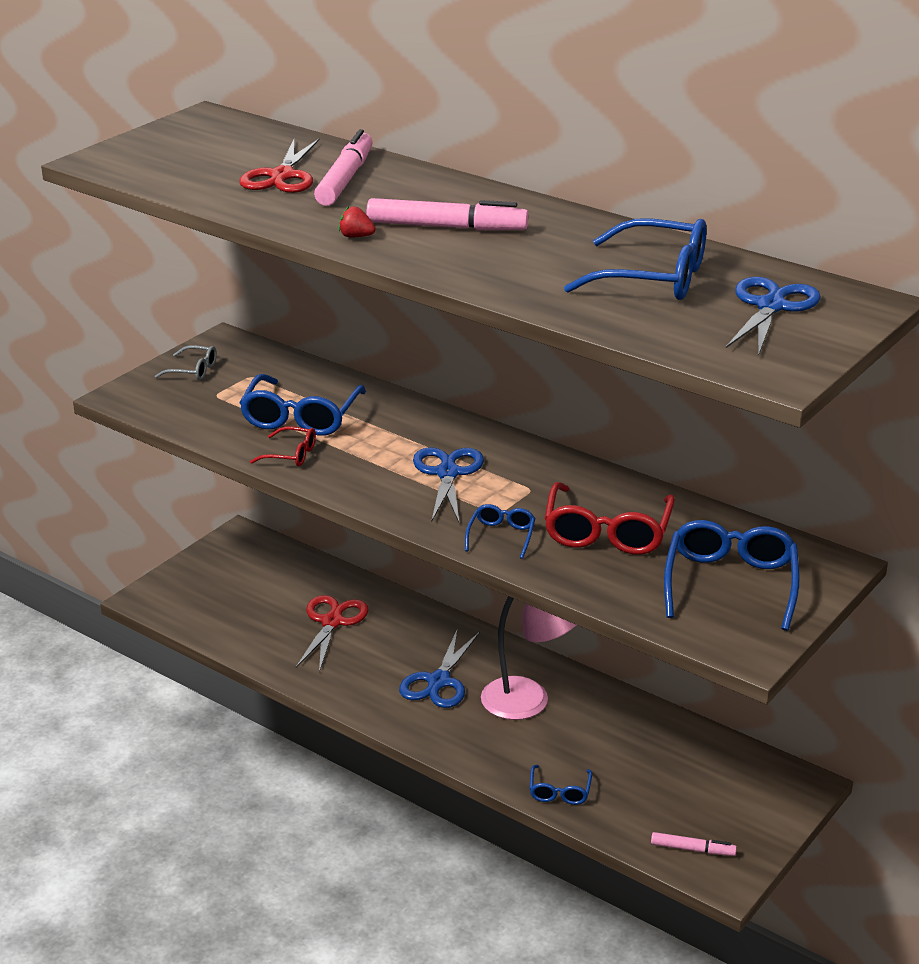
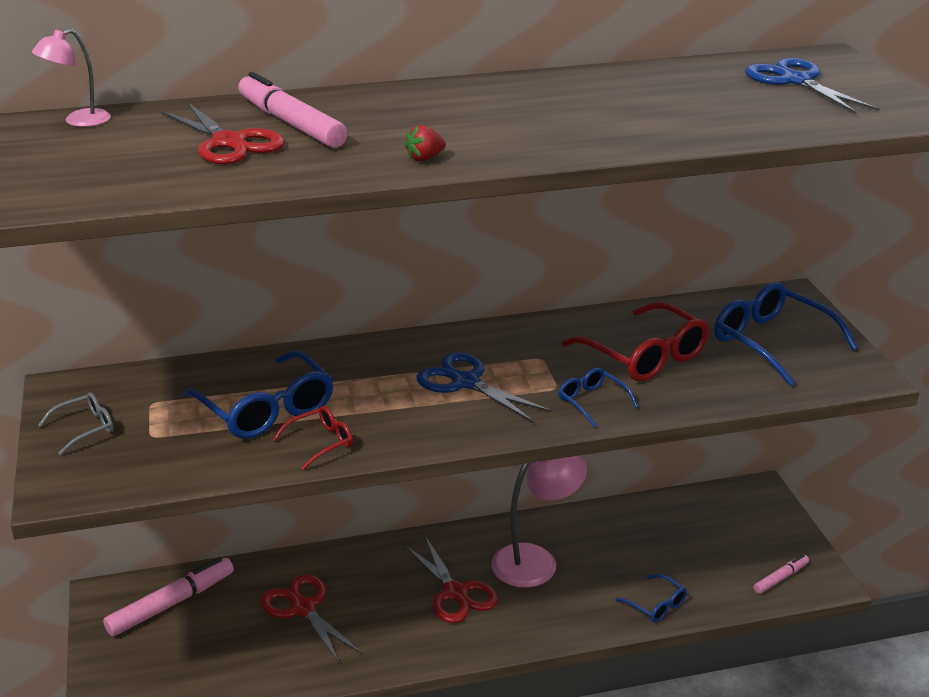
camera: 50 degrees left, 0 degrees up
pink marker [366,198,529,230] -> pink marker moved to [103,557,234,636]
blue scissors [399,628,480,708] -> red scissors [404,536,498,623]
blue glasses [564,218,707,300] -> none
none -> pink lamp [32,29,111,127]

